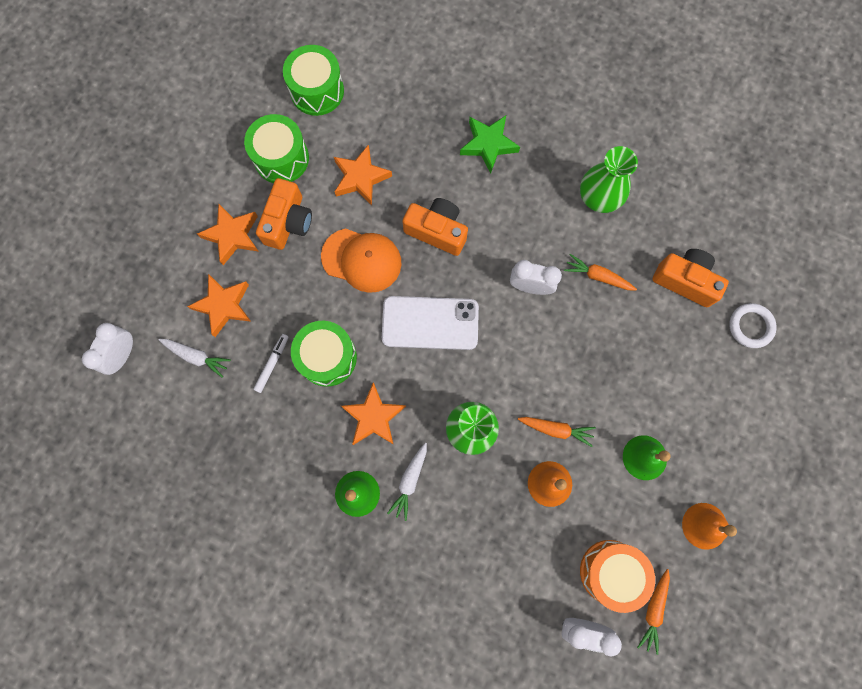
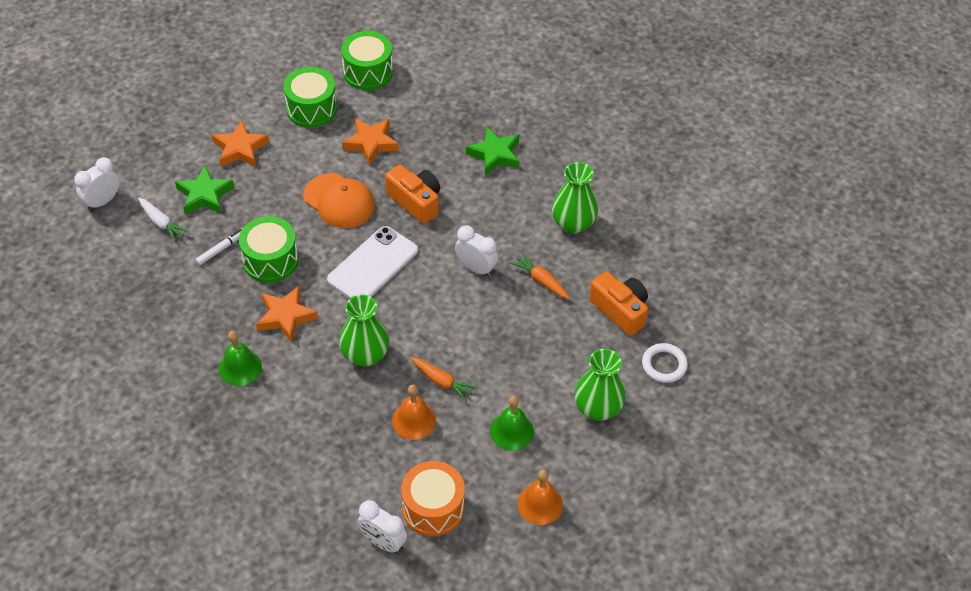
camera: 20 degrees right, 25 degrees down
orange star [187,274,251,337] -> green star [175,165,234,215]
orange camera [256,178,312,250] -> none
white phone [382,296,479,350] -> white phone turned 75 degrees counterclockwise [327,226,418,299]
white carrot [387,442,427,521] -> none
orange carrot [637,569,670,655] -> none
none -> green vase [574,349,626,421]

